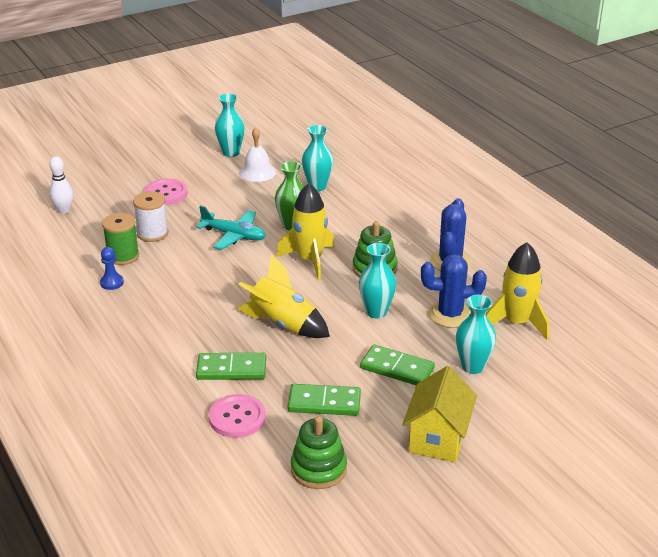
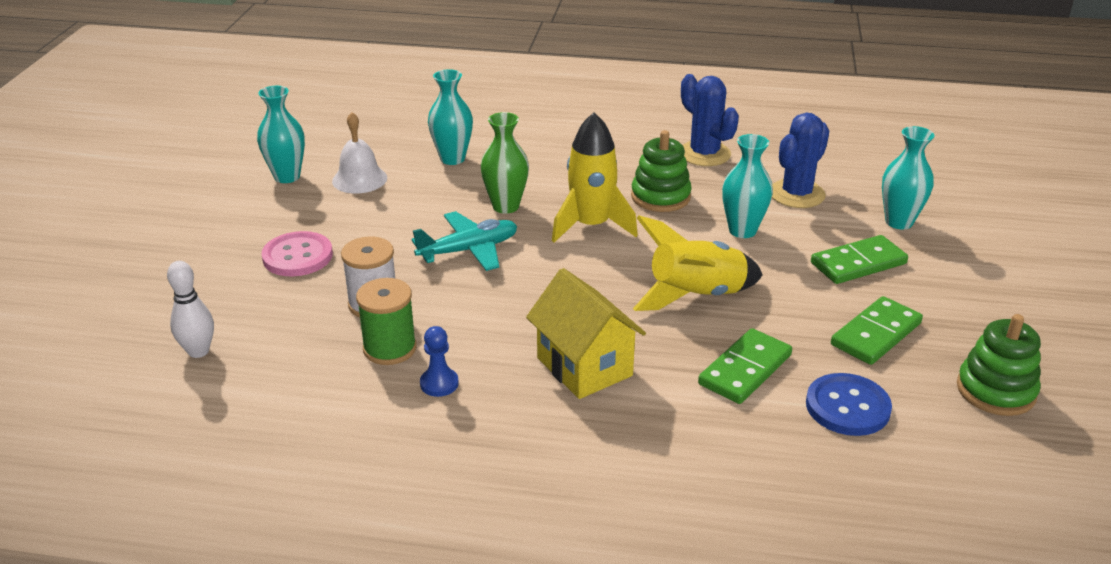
camera: 50 degrees left, 0 degrees up
pink button [209,394,266,438] -> blue button [806,373,892,436]
yellow house [402,366,477,462] -> yellow house moved to [526,268,646,399]
yellow rocket [486,242,549,339] -> none

